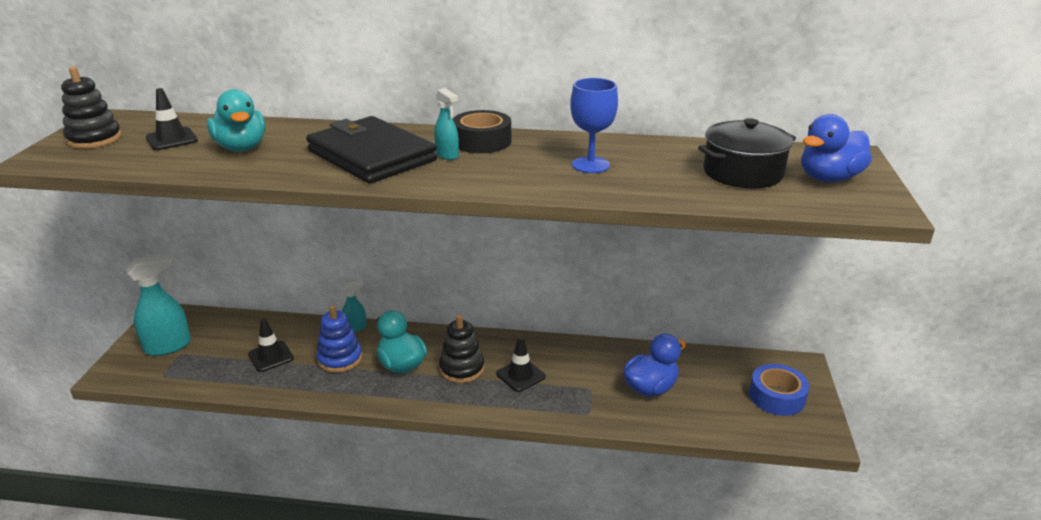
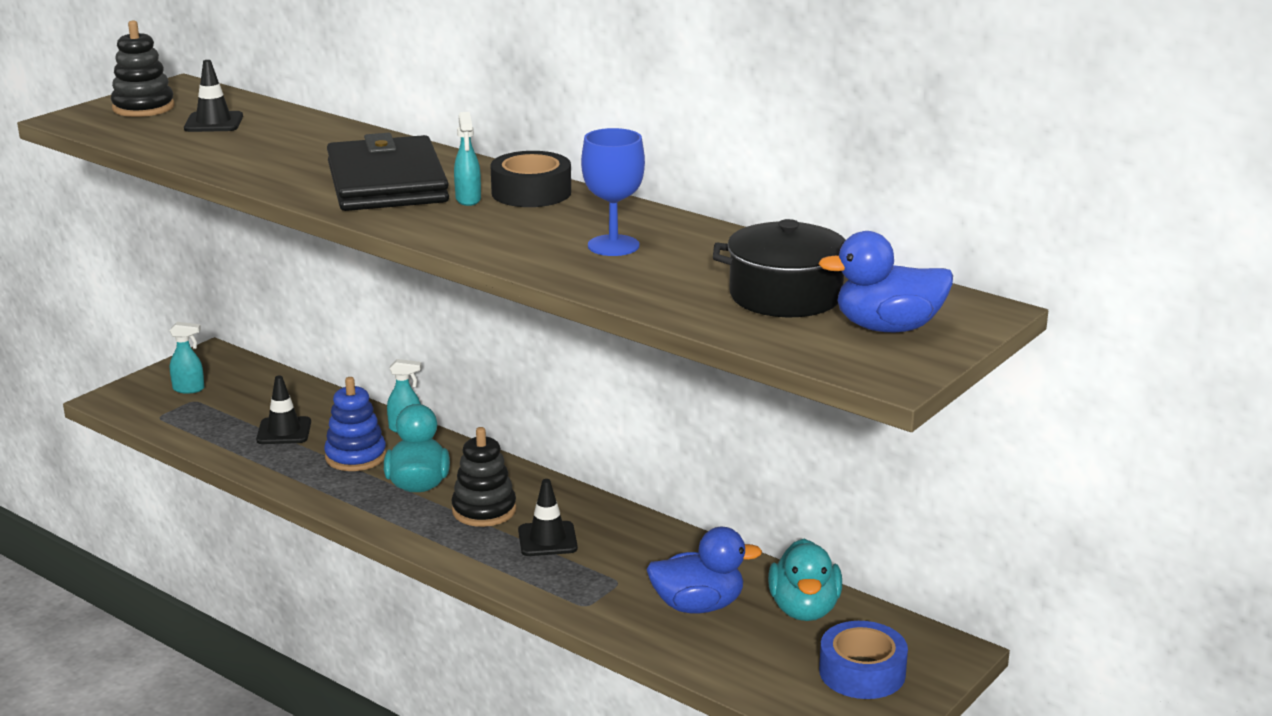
camera: 30 degrees right, 5 degrees down
turquoise spray bottle [126,253,191,356] -> turquoise spray bottle [170,322,204,394], size x0.54
turquoise duck [207,89,266,152] -> turquoise duck moved to [768,539,842,621]

